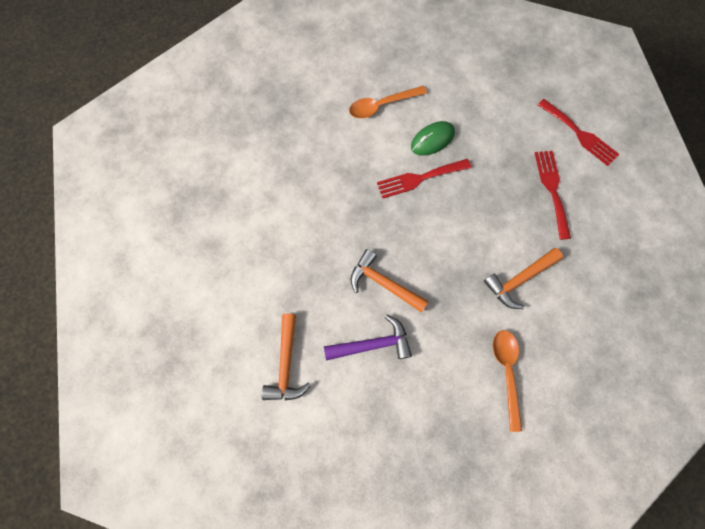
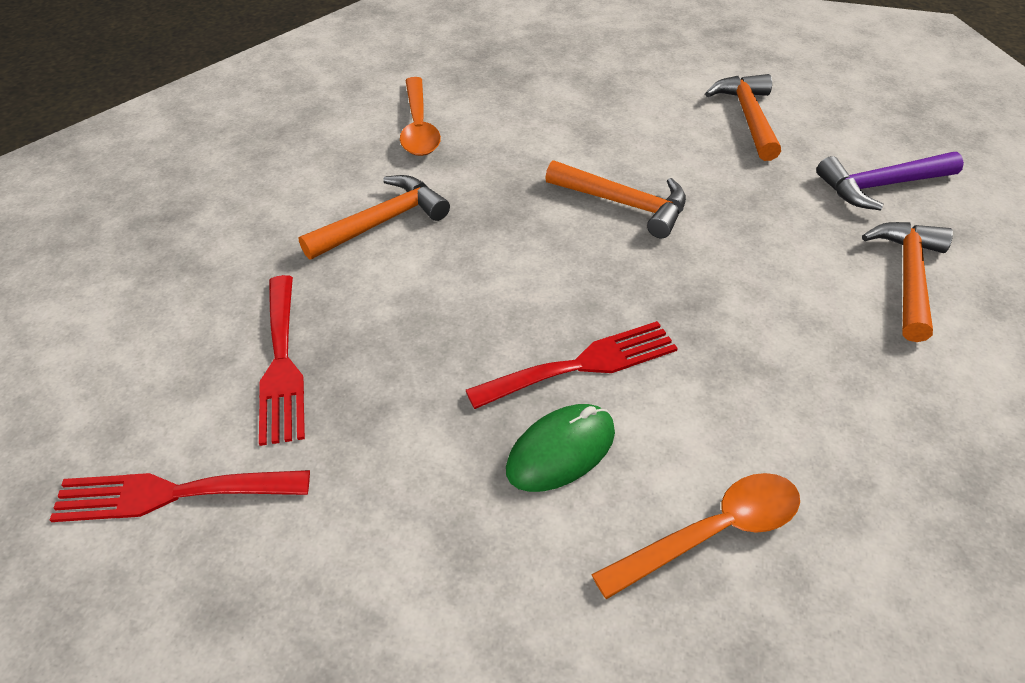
camera: 175 degrees right, 25 degrees down
purple hammer [324,315,412,361] -> purple hammer moved to [816,152,964,211]
red fork [538,99,619,166] -> red fork turned 45 degrees counterclockwise [50,470,310,522]
none -> orange hammer [862,222,953,342]

